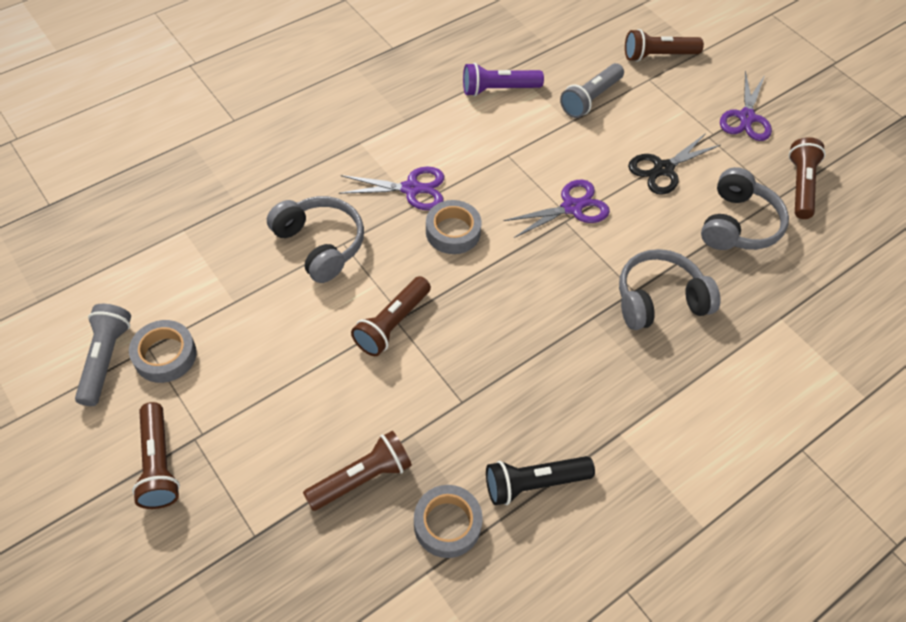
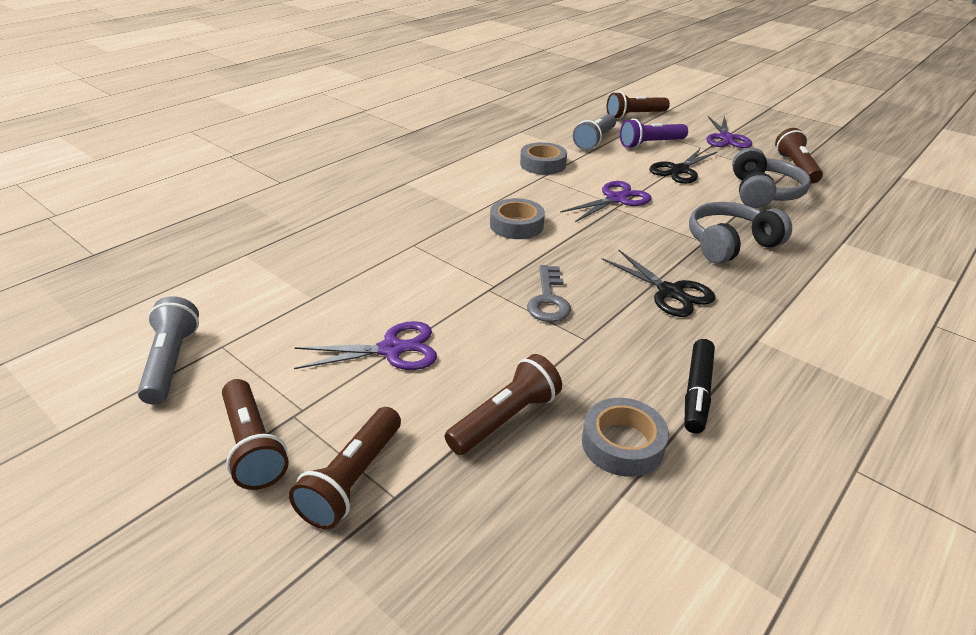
camera: 10 degrees left, 20 degrees down
grey tape [129,320,197,383] -> grey tape moved to [520,142,567,175]
grey headphones [267,196,364,283] -> none
purple scissors [339,167,444,210] -> purple scissors moved to [294,321,437,370]
brown flashlight [351,276,431,356] -> brown flashlight moved to [289,407,401,529]
purple flashlight [463,63,544,96] -> purple flashlight moved to [620,119,688,149]
black flashlight [486,456,595,505] -> black marker [685,339,715,434]
none -> grey key [527,265,571,322]
none -> black scissors [602,249,716,317]

